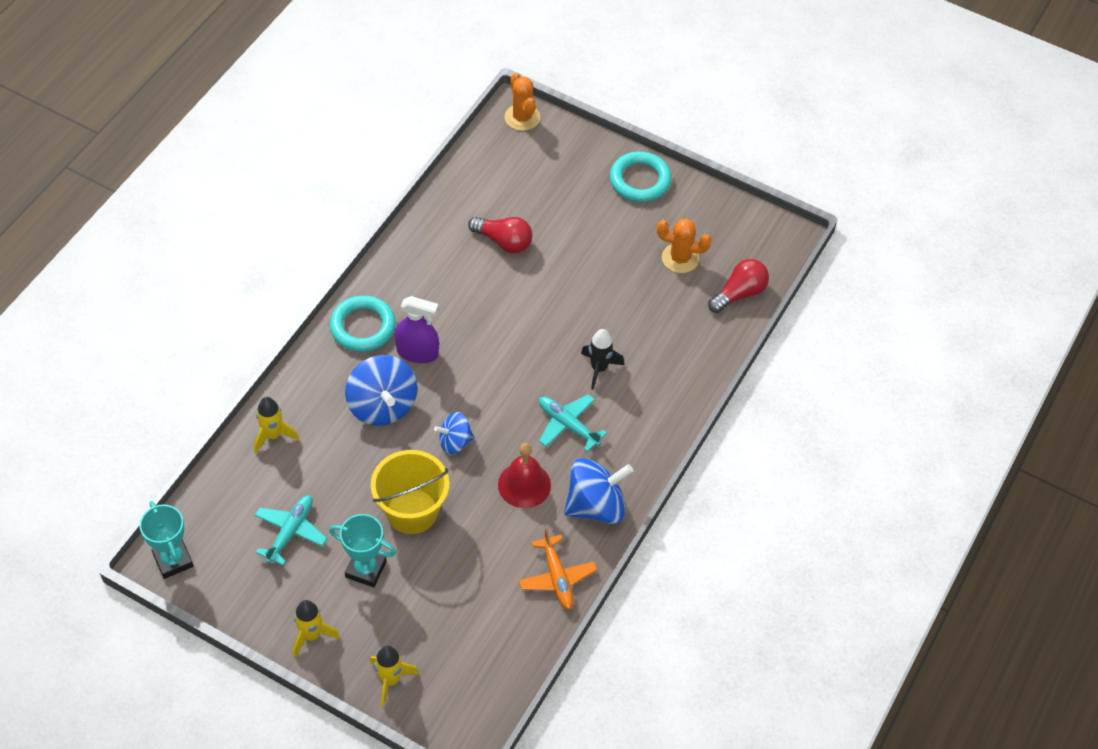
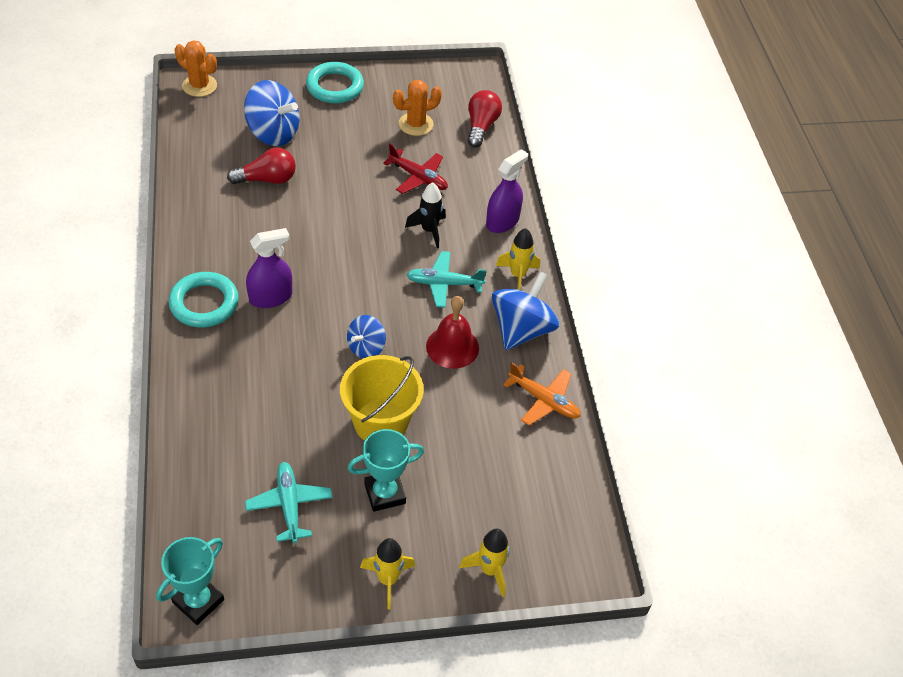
camera: 40 degrees left, 5 degrees down
turquoise trophy [139,501,194,579] -> turquoise trophy turned 75 degrees counterclockwise [156,537,224,625]
yellow rocket [254,397,299,454] -> yellow rocket moved to [496,228,540,290]
blue spinning top [345,355,417,426] -> blue spinning top moved to [244,80,299,146]
none -> red plane [383,144,448,194]
none -> purple spray bottle [486,149,528,233]

